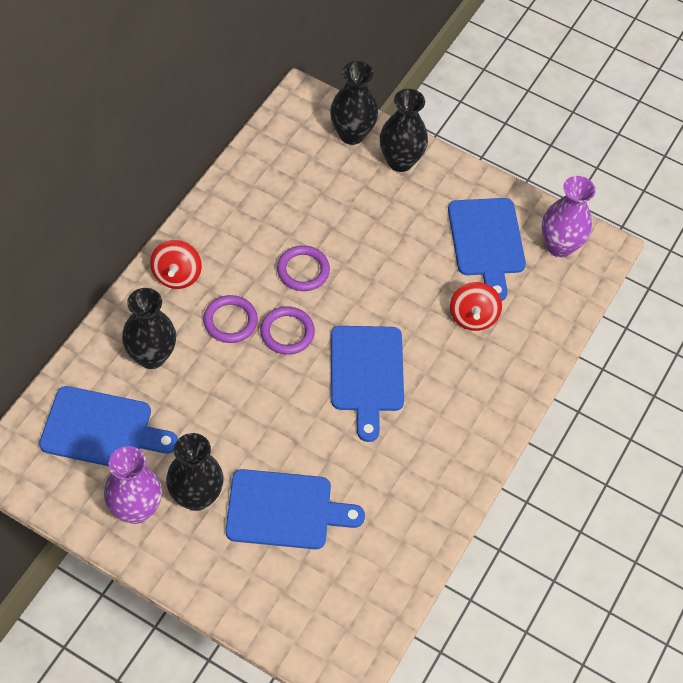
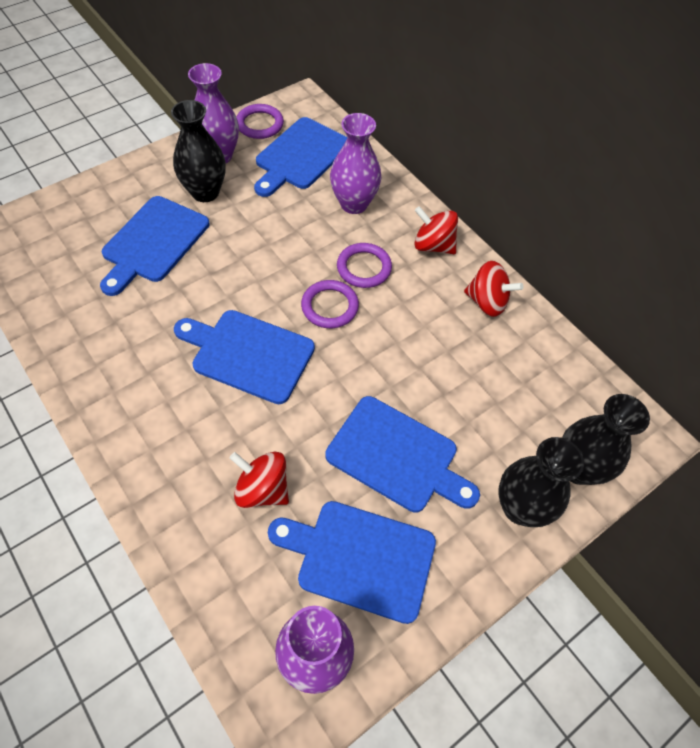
camera: 115 degrees right, 0 degrees up
black vase [122,288,176,369] -> purple vase [330,113,381,214]
purple ring [277,245,330,291] -> purple ring moved to [236,104,284,139]
none -> blue cutting board [326,396,480,512]
none -> red spinning top [464,261,523,317]

